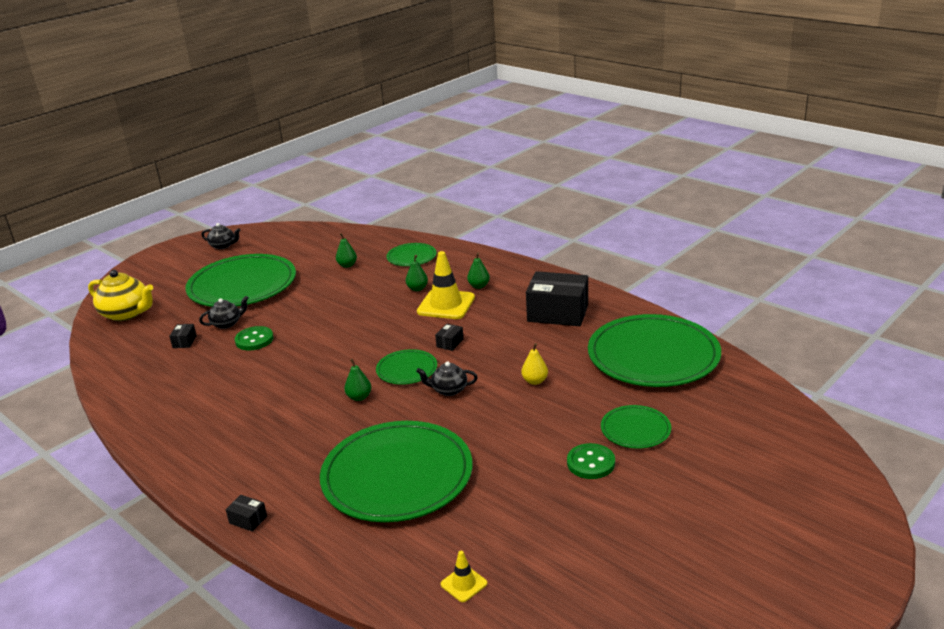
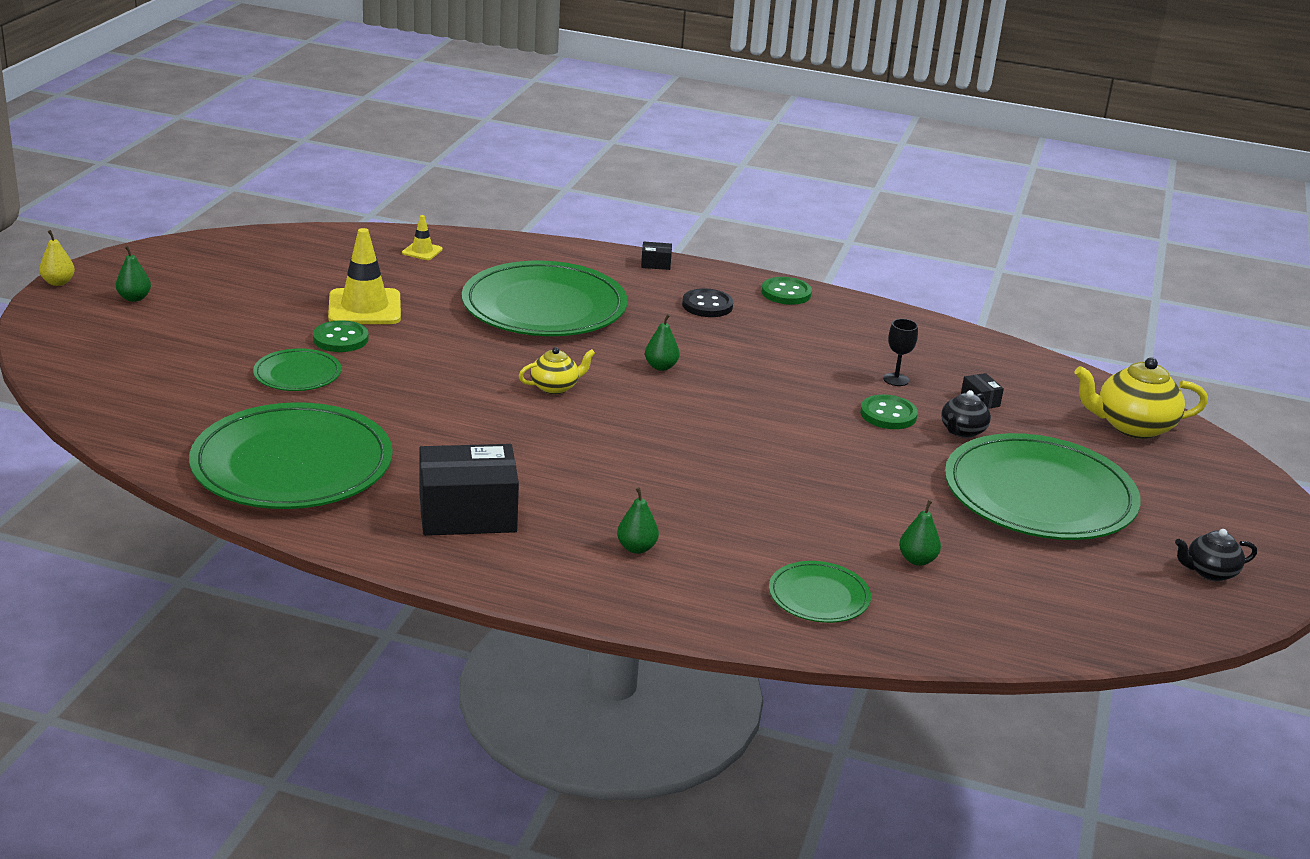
camera: 150 degrees right, 0 degrees up
green plate [376,349,437,385] -> none
green pear [406,255,428,291] -> green pear moved to [116,246,151,302]
black teapot [416,362,478,396] -> yellow teapot [519,347,595,394]
yellow traffic cone [417,251,475,319] -> yellow traffic cone moved to [328,228,401,324]
black box [435,324,464,351] -> none
yellow pear [521,343,548,385] -> yellow pear moved to [39,230,75,286]
none -> black button [682,288,733,317]
none -> green button [762,277,812,305]
none -> black goblet [883,319,918,386]

